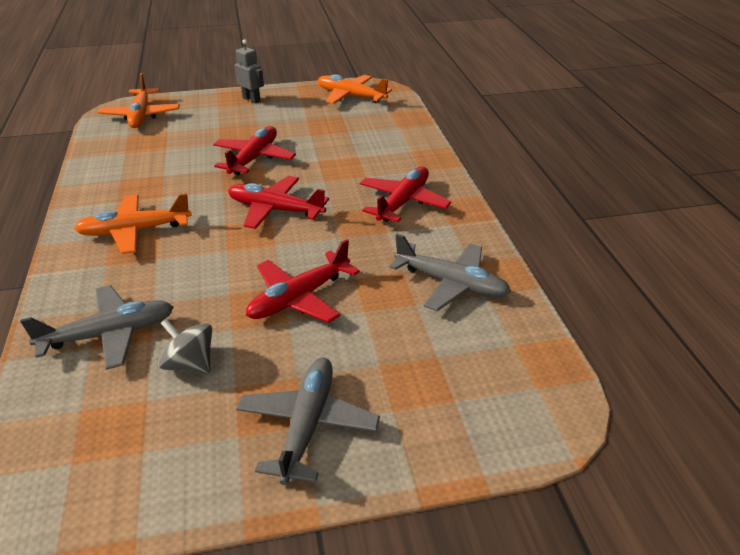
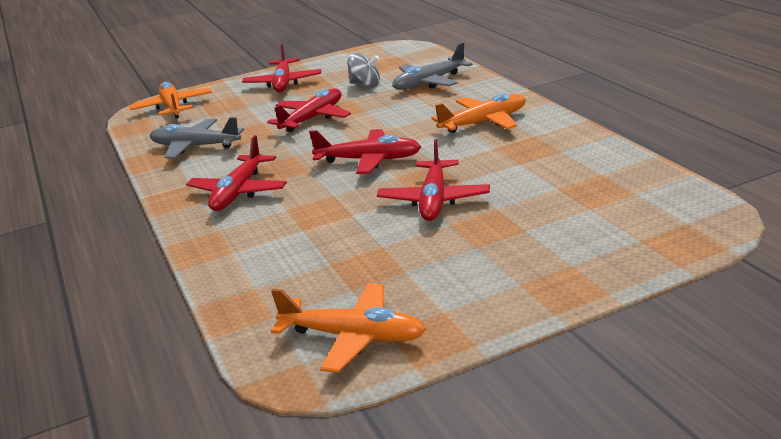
camera: 170 degrees right, 10 degrees down
orange plane [98,73,180,128] -> orange plane moved to [129,82,212,118]
grey robot [235,39,264,103] -> none
grey plane [236,358,380,485] -> red plane [242,44,321,92]

